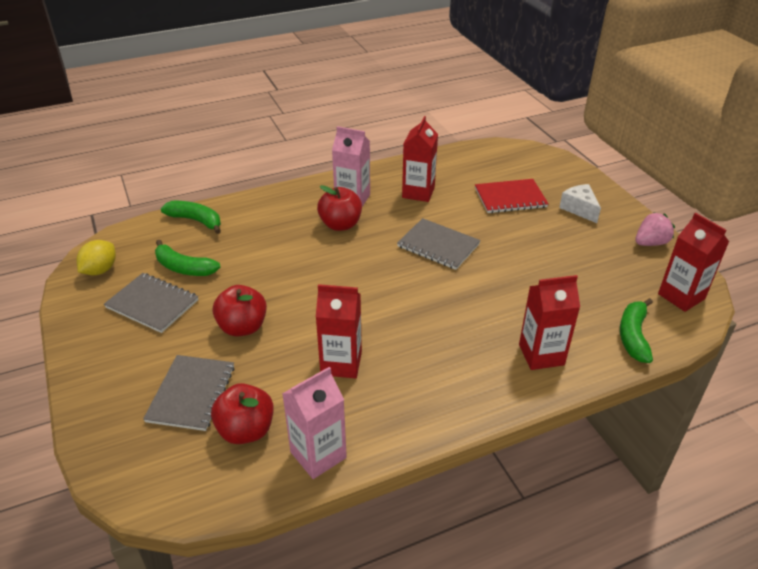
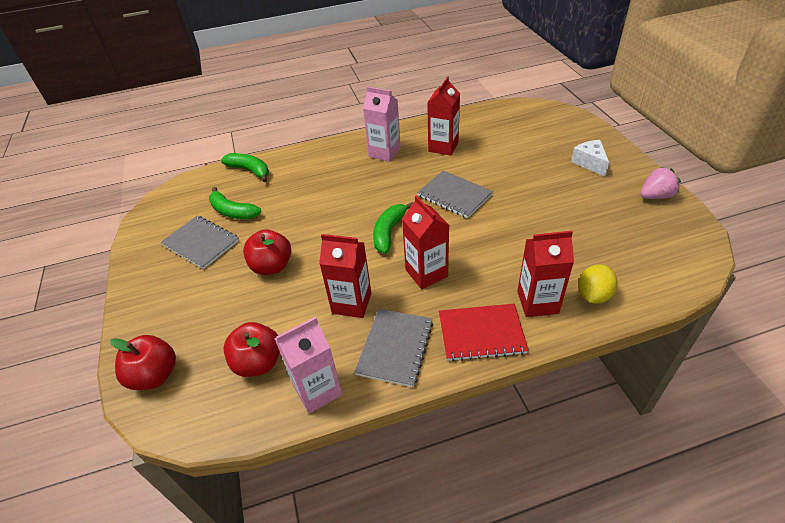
camera: 10 degrees right, 5 degrees up
yellow lemon [77,240,116,275] -> yellow lemon moved to [578,264,618,304]
grey notebook [143,355,235,431] -> grey notebook moved to [354,309,433,387]
red apple [317,185,362,231] -> red apple moved to [110,335,176,390]
red notebook [475,179,549,213] -> red notebook moved to [439,304,529,361]
green banana [620,298,653,363] -> green banana moved to [373,202,413,253]
red carton [658,213,729,312] -> red carton moved to [402,195,449,289]

